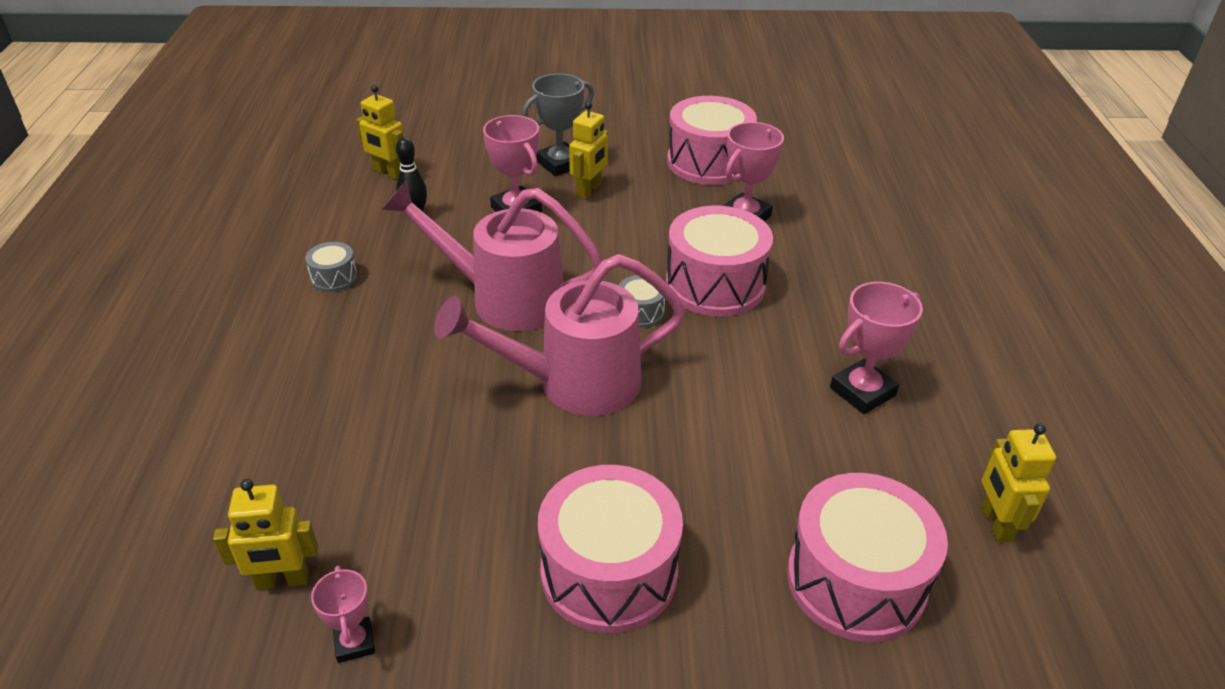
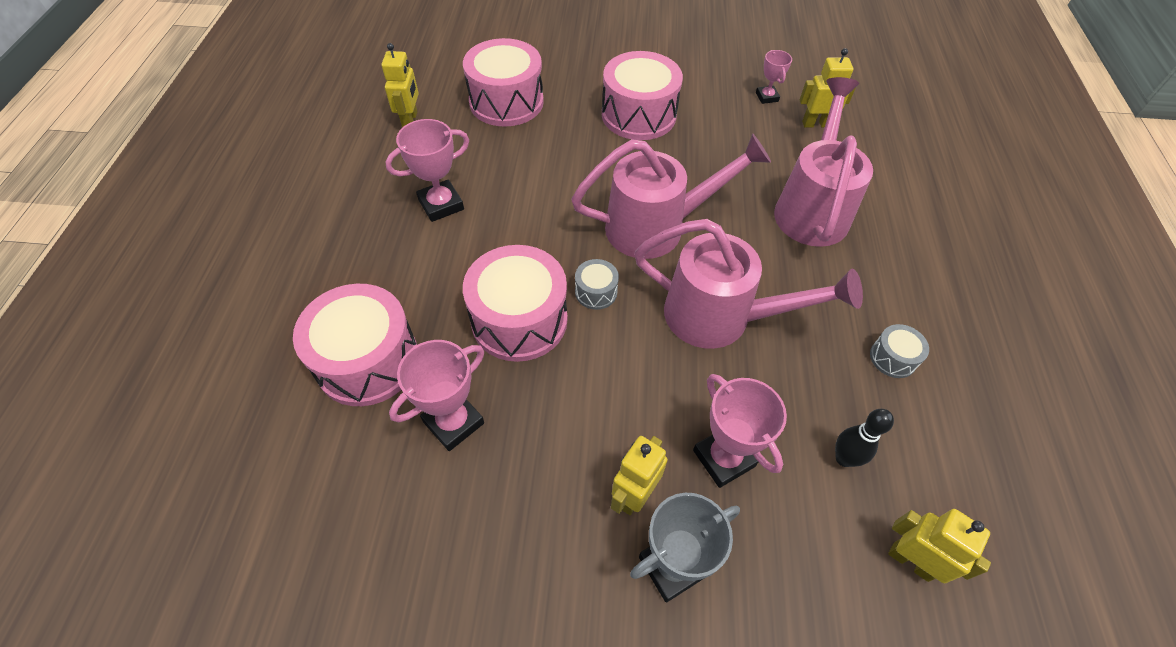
camera: 175 degrees left, 15 degrees up
pink drum [667,96,757,185] -> pink drum moved to [293,284,417,406]
none -> pink watering can [774,77,873,247]

